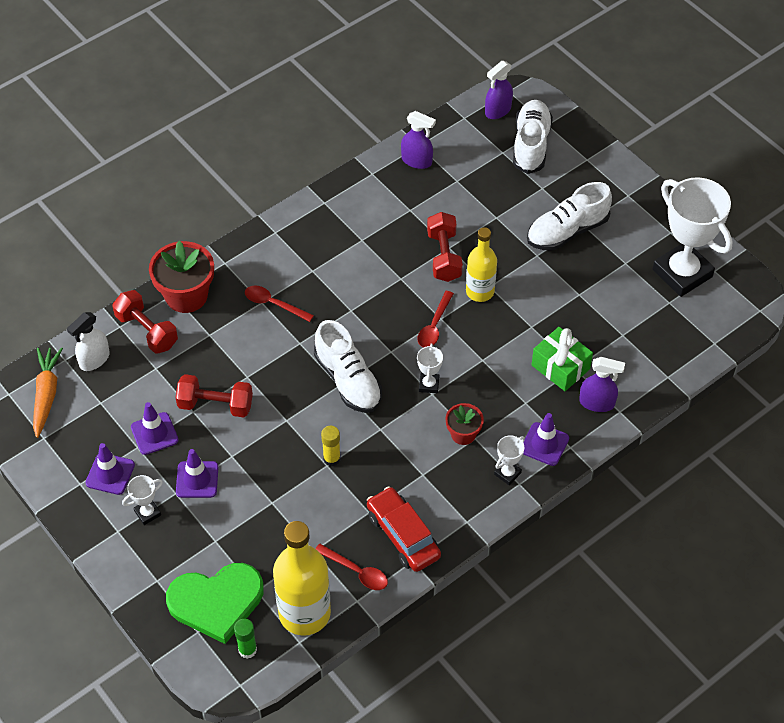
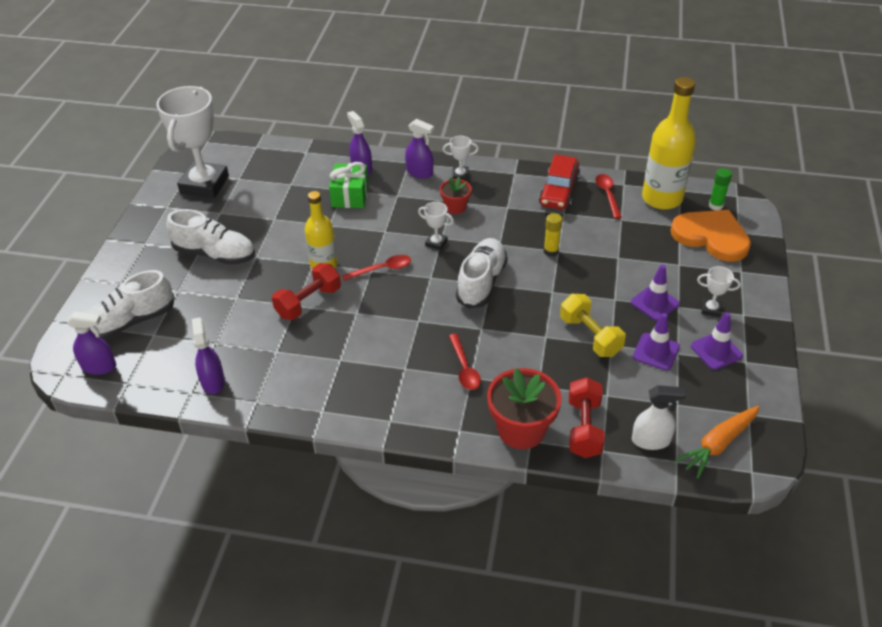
camera: 130 degrees left, 10 degrees down
green heart [166,563,264,644] -> orange heart [671,210,751,262]
red dumbbell [175,374,253,417] -> yellow dumbbell [560,294,626,357]
white trophy [417,344,443,393] -> white trophy turned 60 degrees clockwise [418,202,454,251]
purple traffic cone [523,413,569,466] -> purple spray bottle [405,119,434,179]

